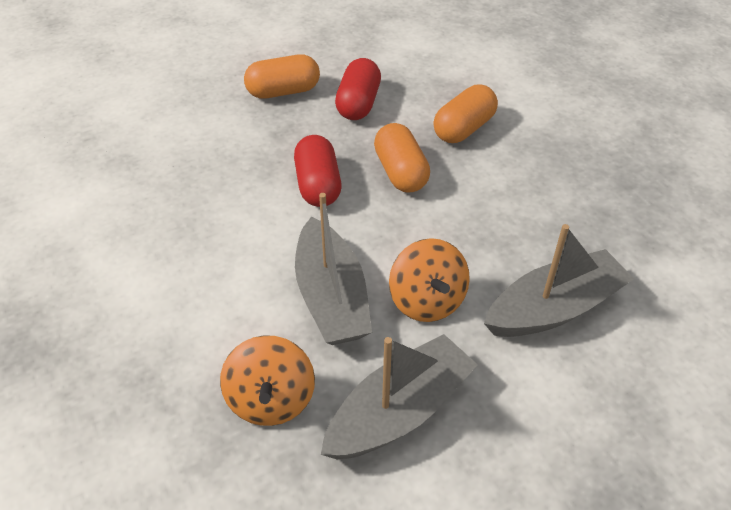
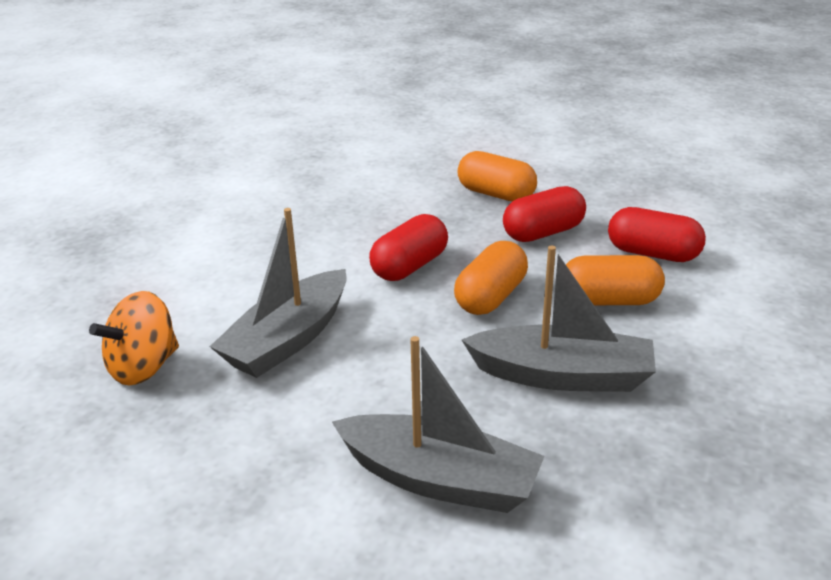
camera: 50 degrees right, 15 degrees down
grey boat [321,334,478,460] -> grey boat moved to [462,246,656,392]
orange spinning top [389,238,470,322] -> none
none -> red capsule [608,207,706,262]

